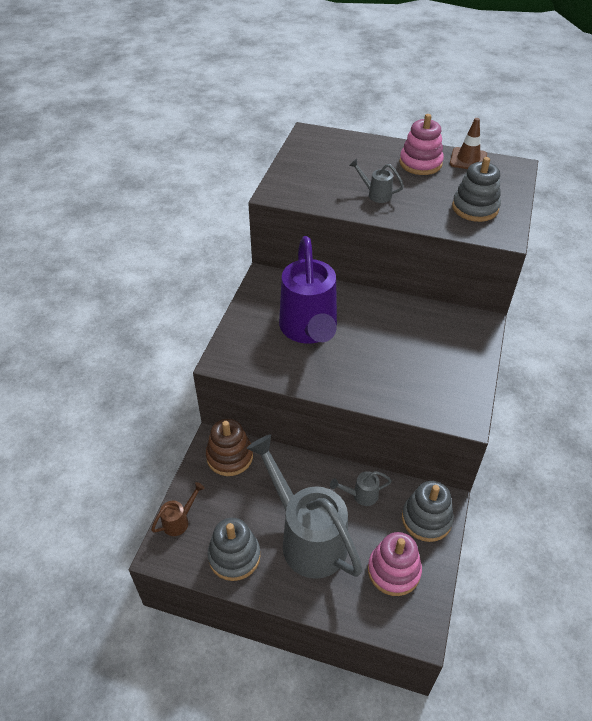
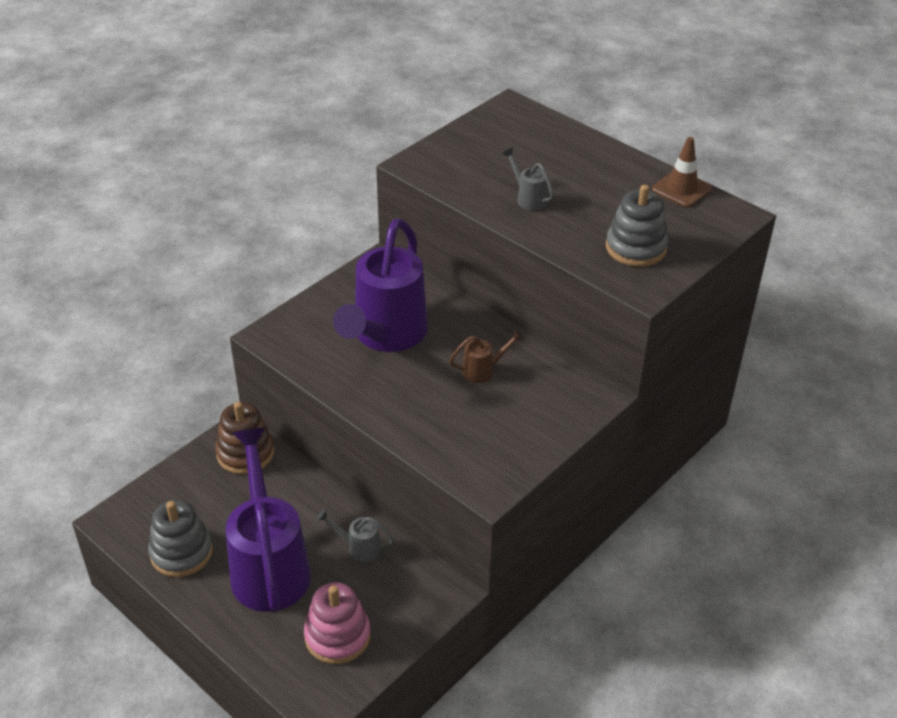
camera: 25 degrees right, 5 degrees down
brown watering can [151,482,205,536] -> brown watering can moved to [449,329,524,383]
grey watering can [246,434,363,579] -> purple watering can [226,428,311,612]
pink stacking toy [400,114,444,175] -> none
grey stacking toy [402,481,454,542] -> none

